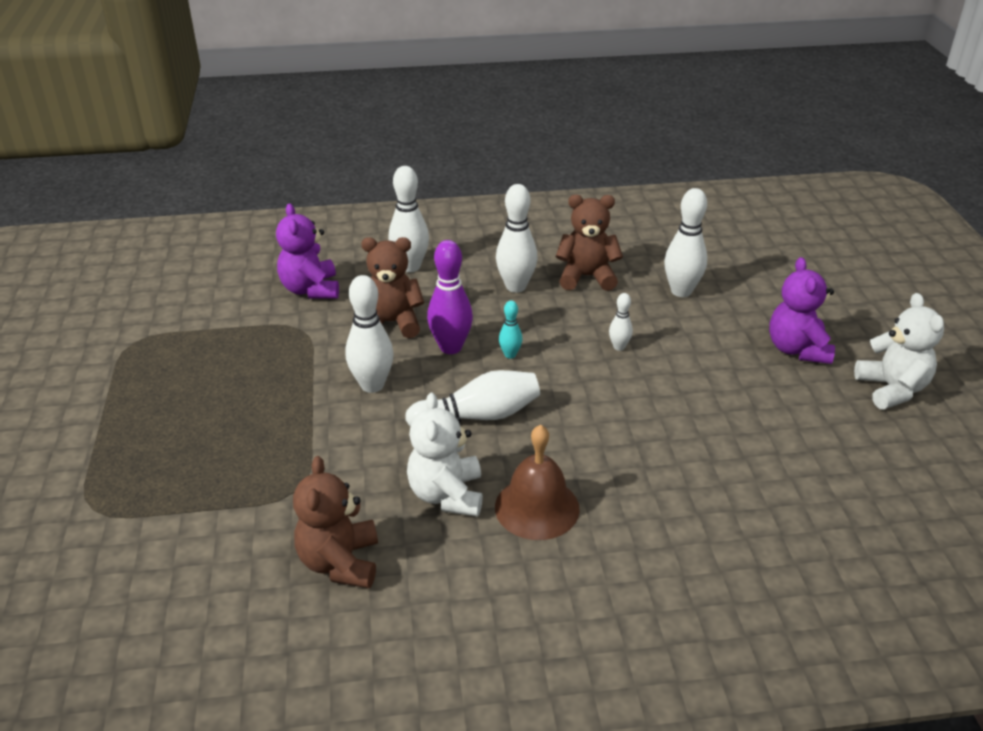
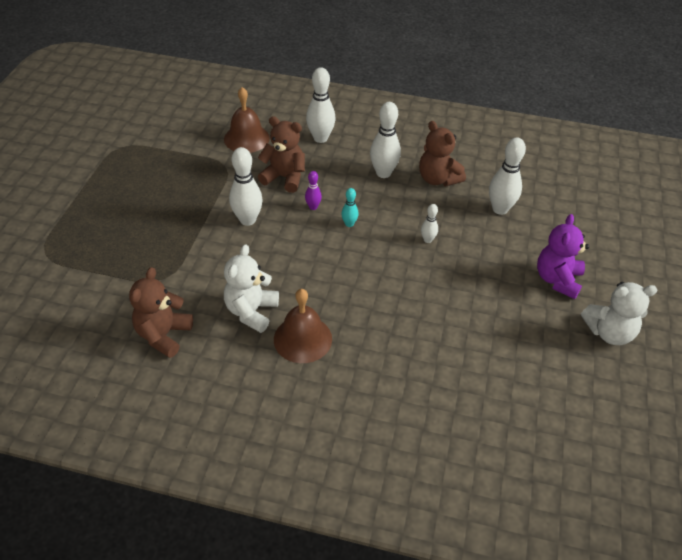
camera: 20 degrees right, 10 degrees up
purple teddy bear [276,203,339,299] -> brown bell [224,87,270,153]
white bowling pin [405,370,540,427] -> none
purple bowling pin [427,240,473,354] -> purple bowling pin [305,171,322,210], size x0.52
brown teddy bear [556,195,623,291] -> brown teddy bear turned 150 degrees counterclockwise [419,121,466,186]
white teddy bear [854,293,944,409] -> white teddy bear turned 75 degrees clockwise [581,282,657,345]

